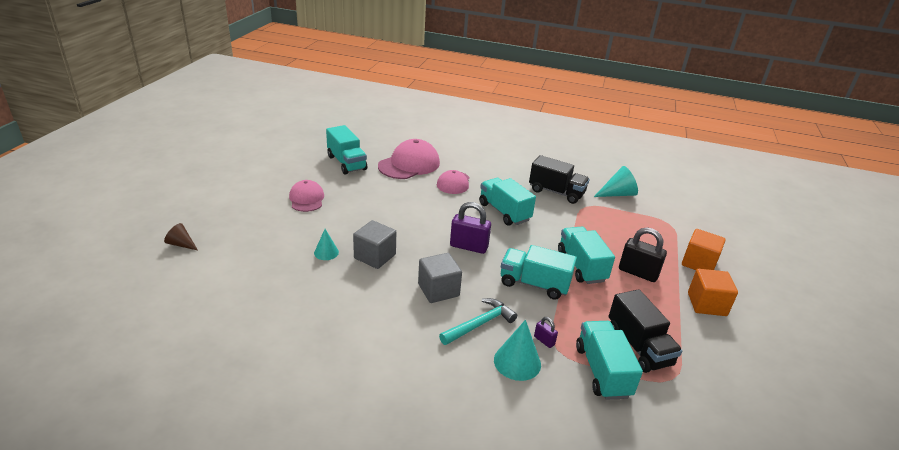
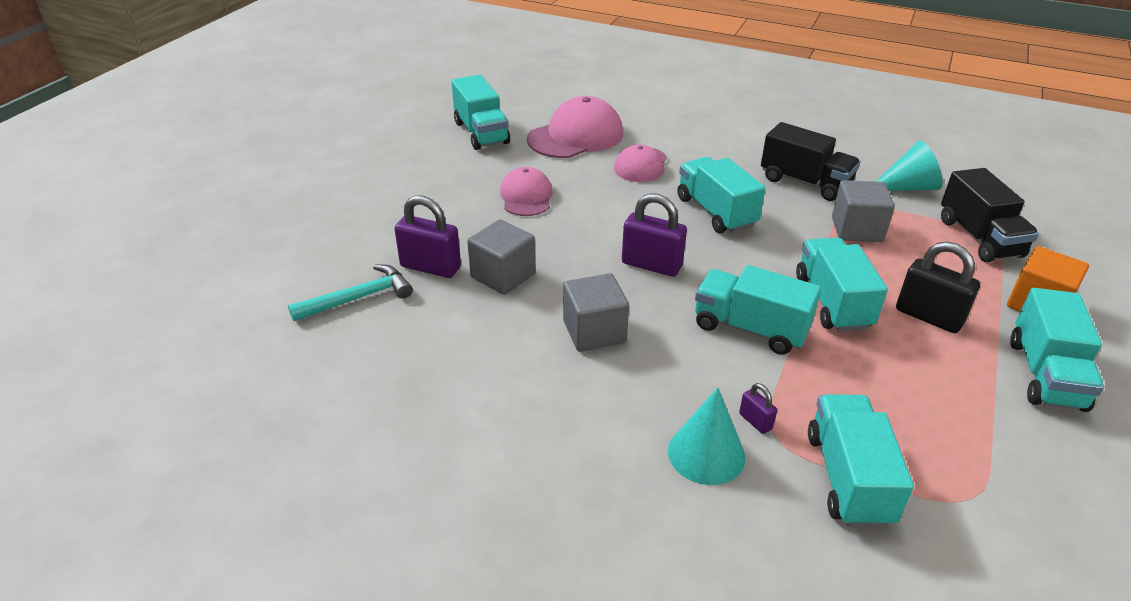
camera: 10 degrees right, 5 degrees up
brown cone [164,223,198,251] -> none
pink cap [289,180,324,212] -> pink cap moved to [500,167,553,216]
turquoise cone [314,229,339,260] -> purple padlock [395,195,461,278]
turquoise hammer [439,298,517,345] -> turquoise hammer moved to [288,265,413,321]
black truck [609,289,682,373] -> black truck moved to [941,168,1039,262]
orange cube [688,269,738,316] -> turquoise truck [1010,288,1104,412]
none -> grey cube [832,180,895,242]

